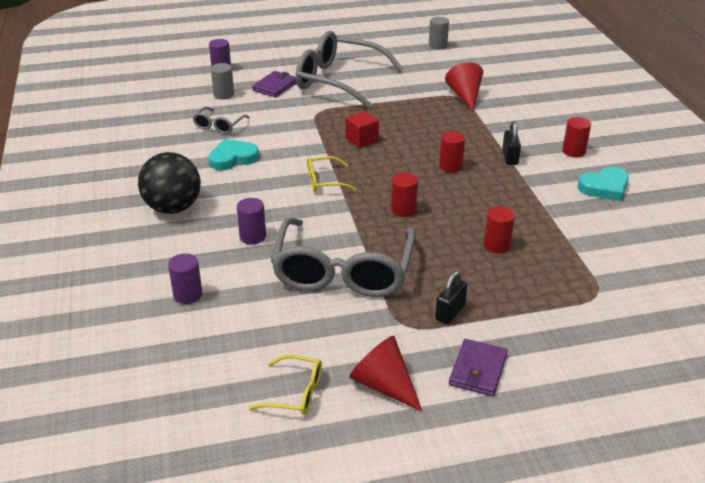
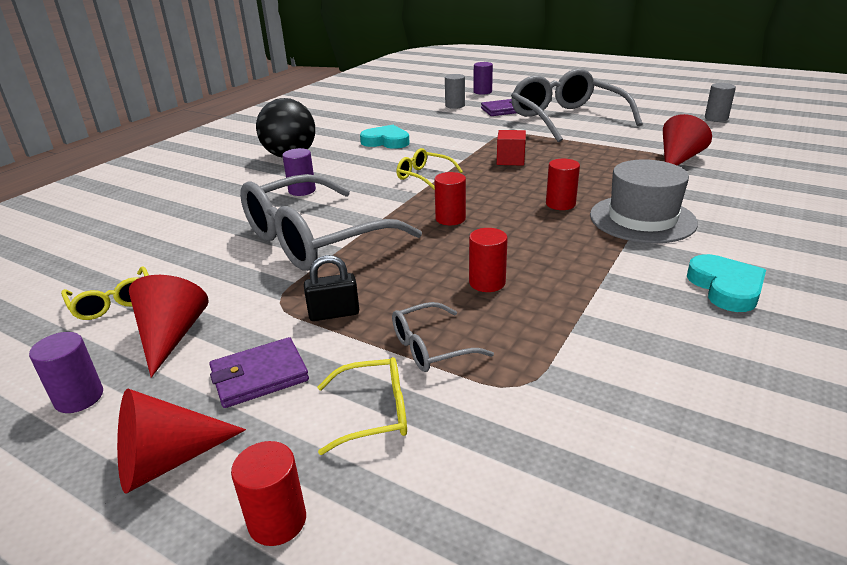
camera: 45 degrees right, 5 degrees down
purple cylinder [168,253,202,304] -> purple cylinder moved to [29,332,103,413]
grey glasses [192,107,250,134] -> grey glasses moved to [392,302,494,372]
black padlock [502,121,521,165] -> grey hat [590,159,698,243]
red cylinder [562,117,591,157] -> red cylinder moved to [231,441,306,546]
turquoise heart [578,167,629,201] -> turquoise heart turned 120 degrees counterclockwise [687,254,766,312]
none -> red cone [117,389,246,494]
none -> yellow glasses [317,357,407,455]

